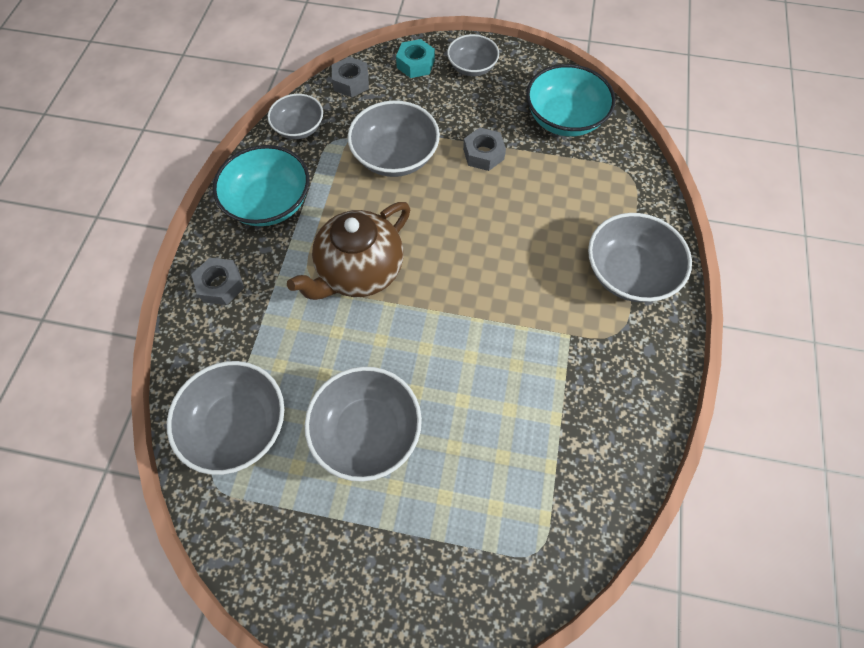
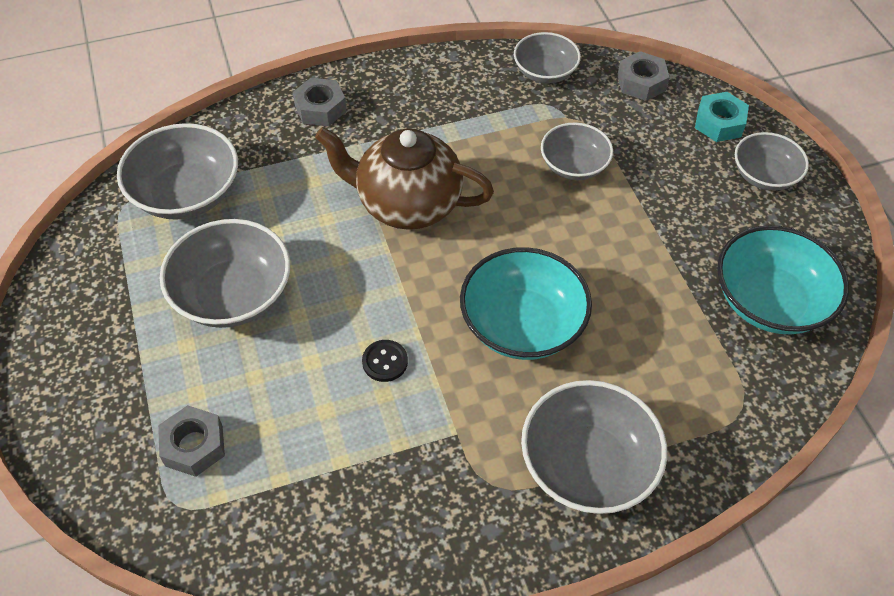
camera: 60 degrees right, 10 degrees down
turquoise bowl [213,145,310,226] -> turquoise bowl moved to [460,247,592,360]
grey bowl [348,100,440,177] -> grey bowl [541,123,613,180], size x0.63
grey nut [463,127,506,171] -> grey nut moved to [158,405,225,477]
none -> black button [362,340,408,382]

